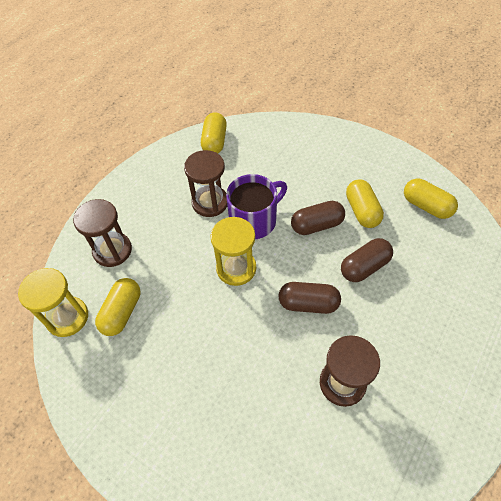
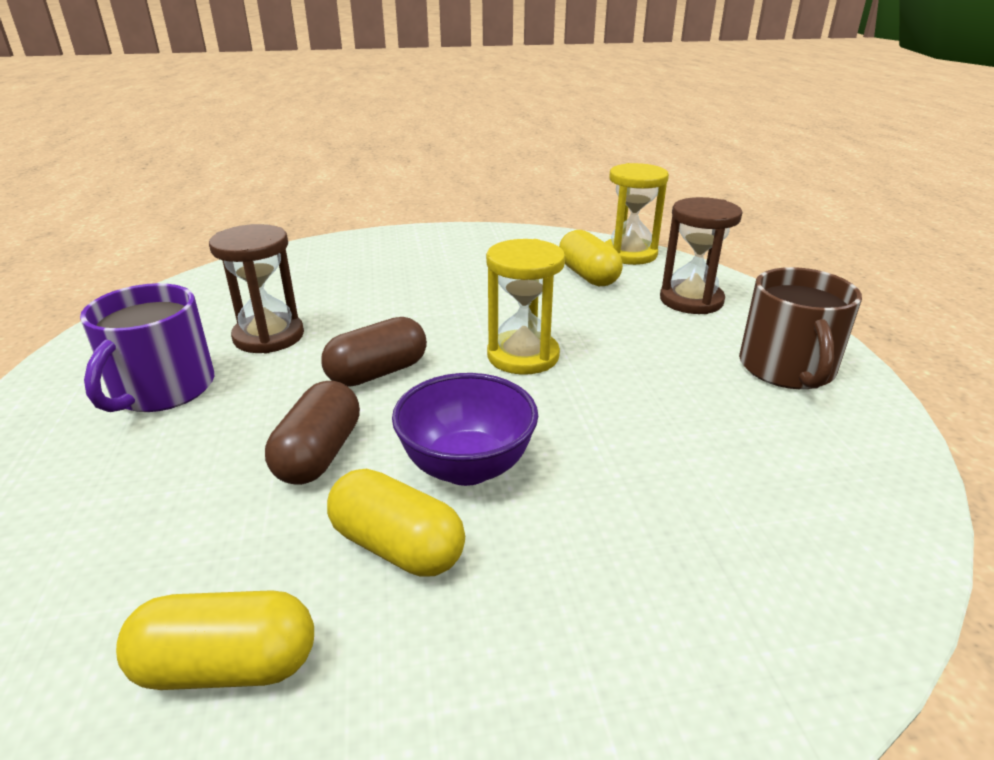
camera: 135 degrees right, 25 degrees down
brown hourglass [184,150,227,217] -> none
yellow capsule [201,112,227,153] -> none
purple mug [226,174,287,239] -> purple mug moved to [80,283,214,412]
brown capsule [291,201,345,235] -> purple bowl [392,373,538,486]
none -> brown mug [739,267,862,389]

